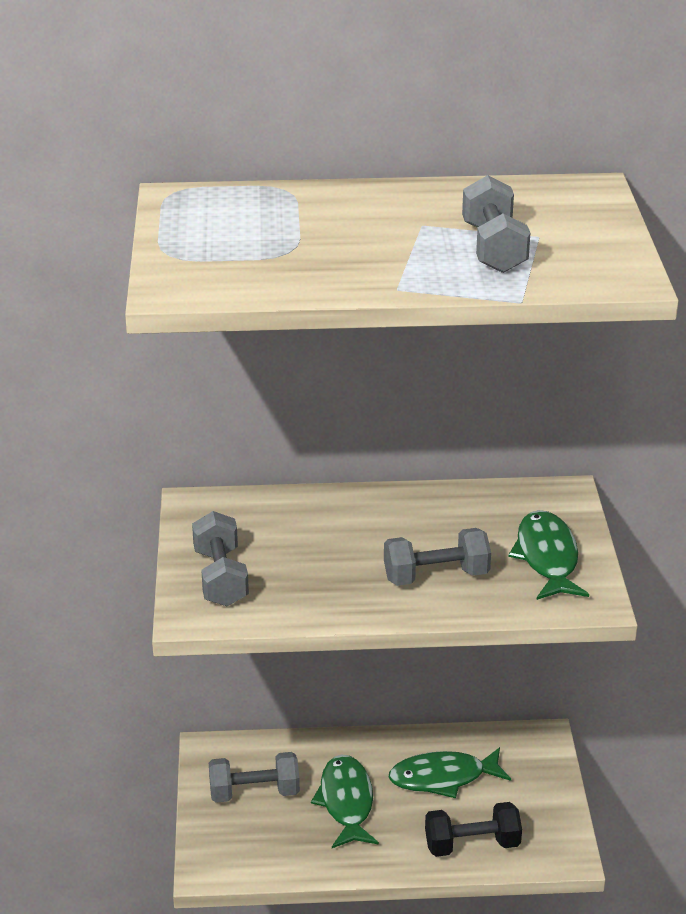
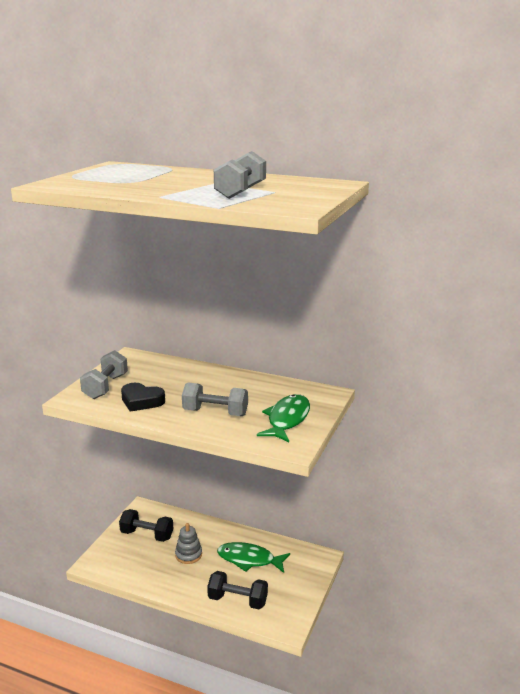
camera: 25 degrees right, 10 degrees down
grey dumbbell [209,752,300,803] -> black dumbbell [119,509,173,542]
green fish [311,754,379,848] -> grey stacking toy [175,523,202,564]
none -> black heart [121,383,165,412]

